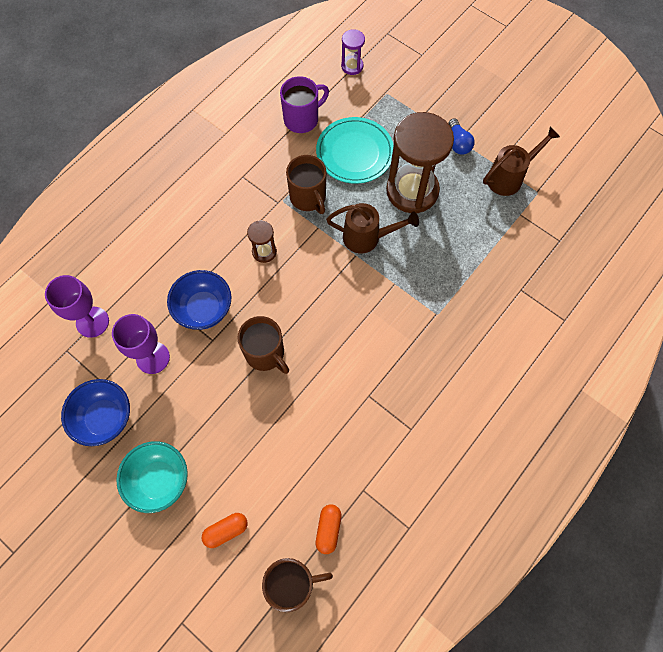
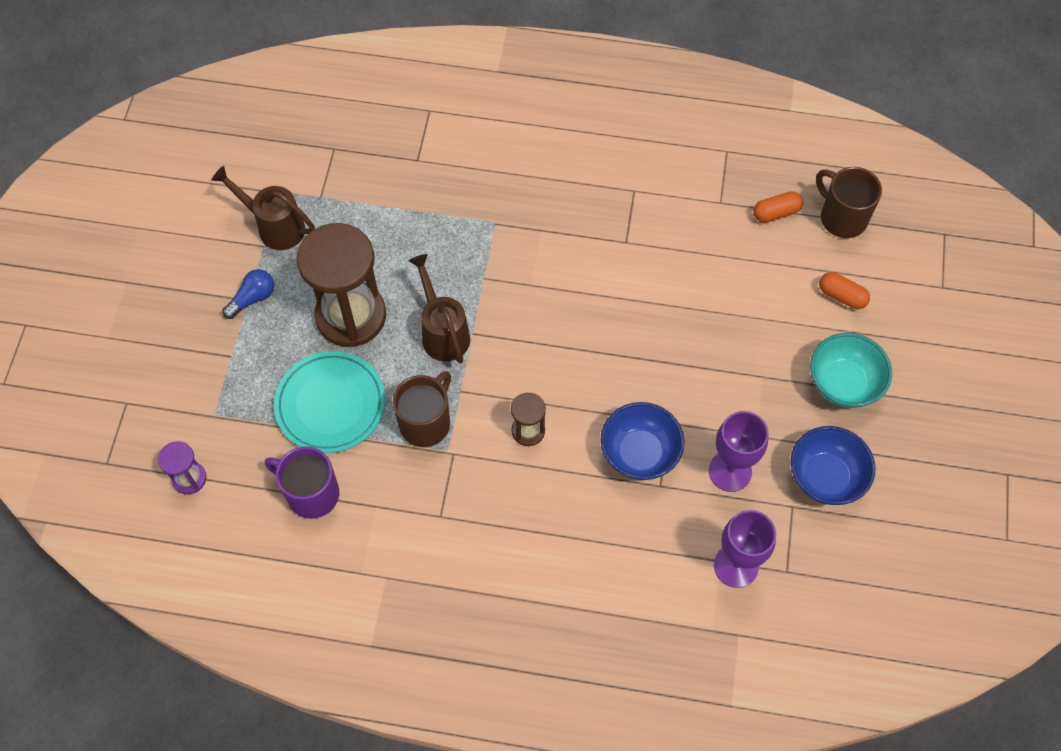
camera: 120 degrees left, 5 degrees down
brown mug [237,316,289,374] -> none

